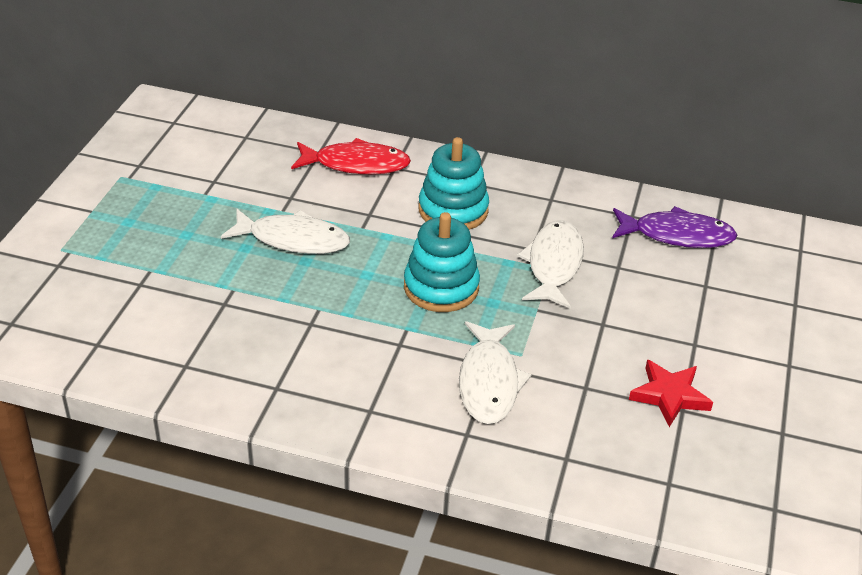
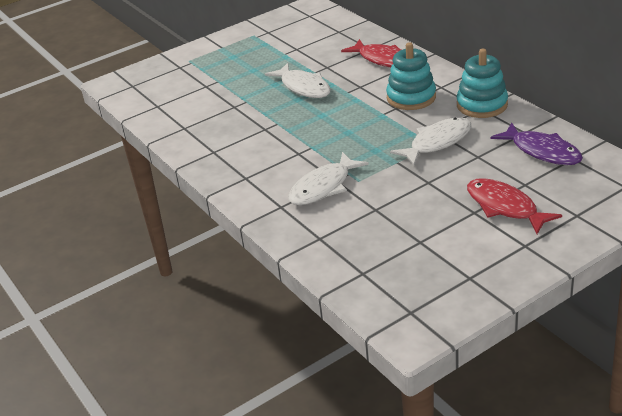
camera: 45 degrees right, 5 degrees down
turquoise stacking toy [404,212,480,312] -> turquoise stacking toy moved to [456,49,508,118]
red star [629,360,713,427] -> none
none -> red fish [467,178,562,234]

